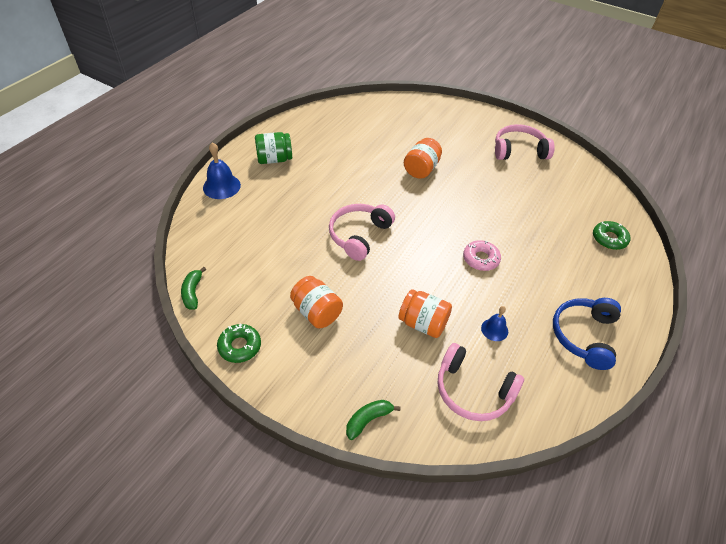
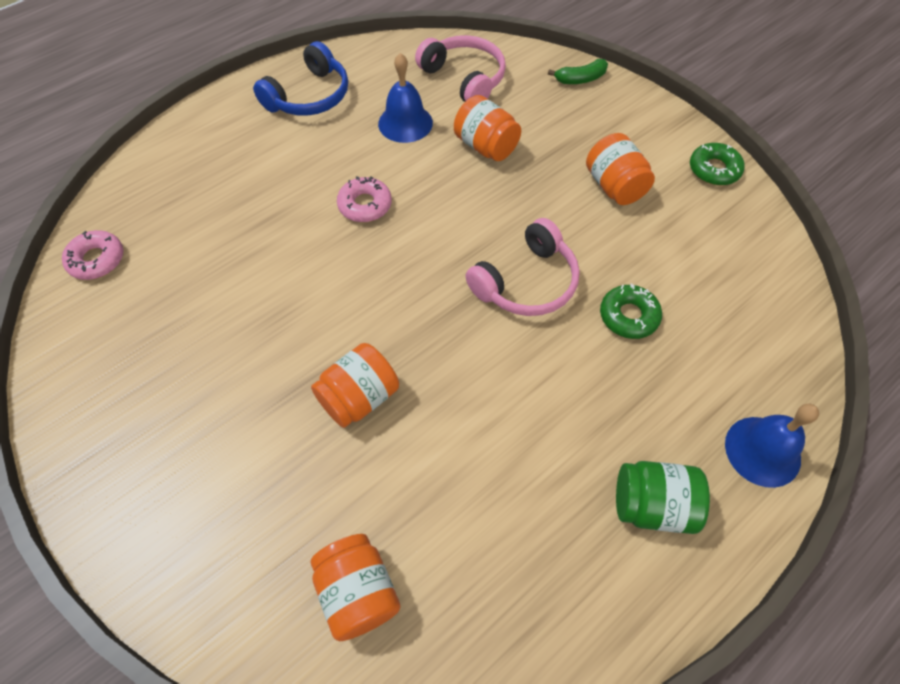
camera: 160 degrees left, 10 degrees up
green banana [181,267,206,310] -> none
blue bell [481,306,508,341] -> blue bell [378,53,433,143], size x1.67
pink headphones [495,124,555,160] -> none
green donut [593,221,630,250] -> green donut moved to [600,283,662,339]
none -> pink donut [62,230,123,280]
none -> orange jar [311,534,401,641]

